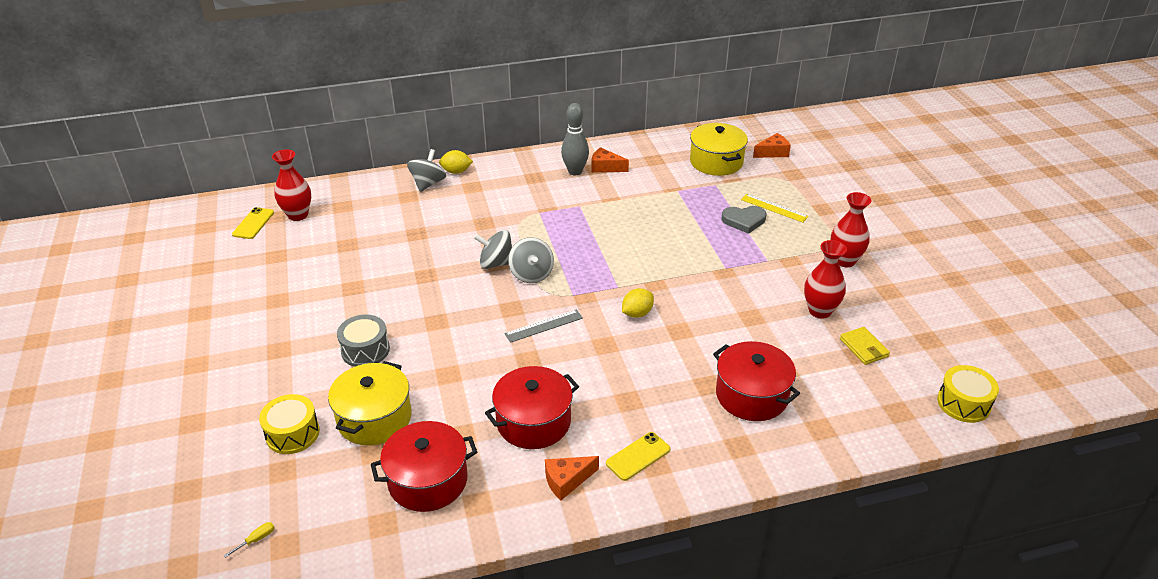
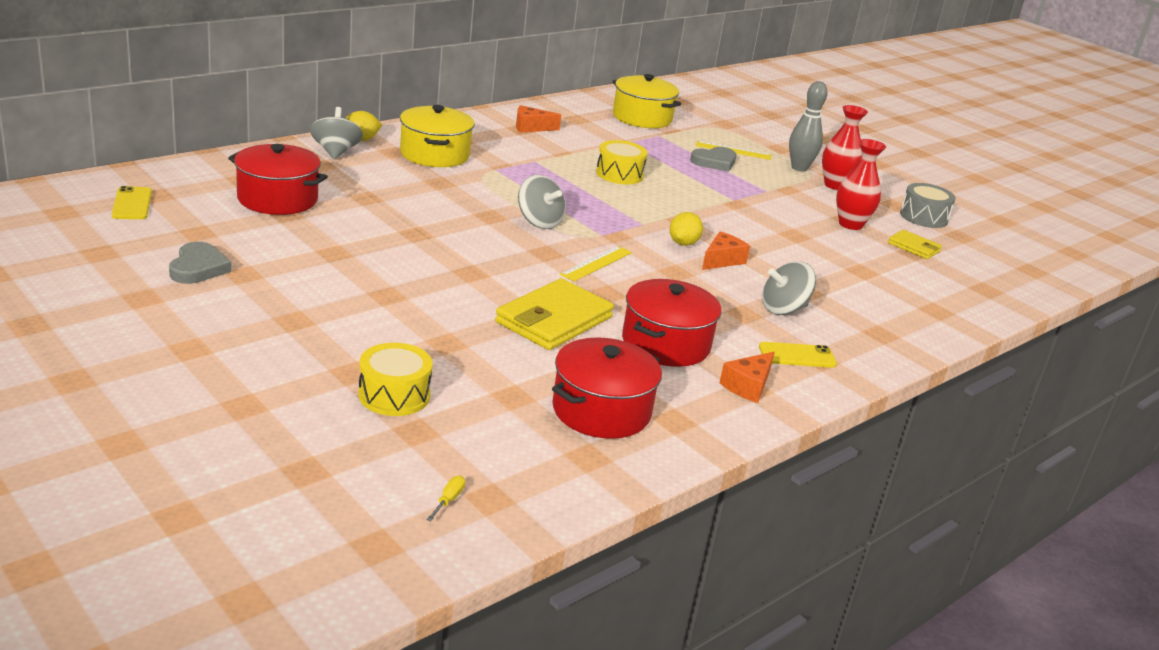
camera: 30 degrees left, 10 degrees down
red vase [272,149,311,221] -> none
yellow pot [328,361,411,445] -> yellow pot moved to [400,105,474,167]
grey drum [337,315,390,367] -> grey drum moved to [900,183,956,228]
grey spinning top [474,230,512,269] -> grey spinning top moved to [762,262,816,315]
grey ruler [505,309,583,343] -> yellow ruler [560,246,632,281]
grey bowling pin [561,103,589,175] -> grey bowling pin moved to [789,81,828,172]
yellow phone [606,432,670,481] -> yellow phone turned 60 degrees clockwise [759,342,837,368]
red pot [713,341,800,421] -> red pot moved to [228,144,328,215]
orange cheese [753,133,791,158] -> orange cheese moved to [702,231,750,270]
yellow drum [937,365,999,423] -> yellow drum moved to [596,140,648,185]
none -> grey heart [169,242,232,284]
none -> yellow wallet [495,278,614,350]

